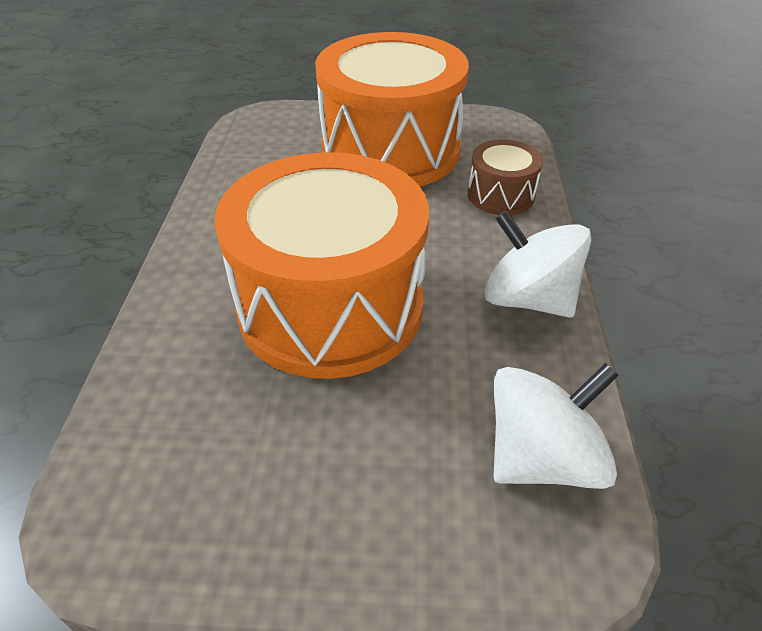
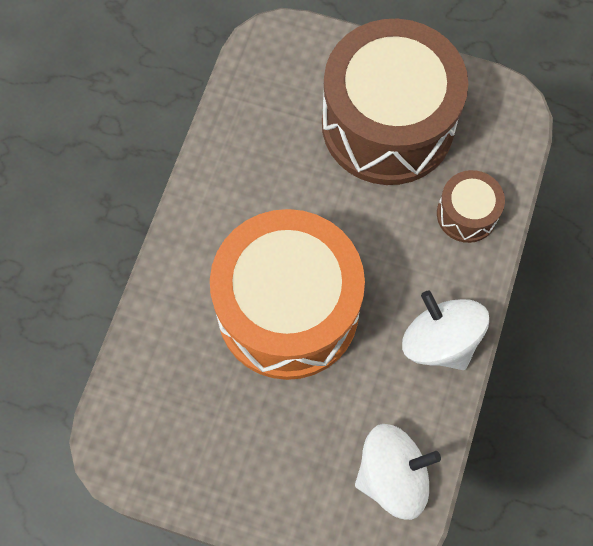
camera: 15 degrees right, 25 degrees up
orange drum [315,32,469,187] -> brown drum [322,19,468,185]

